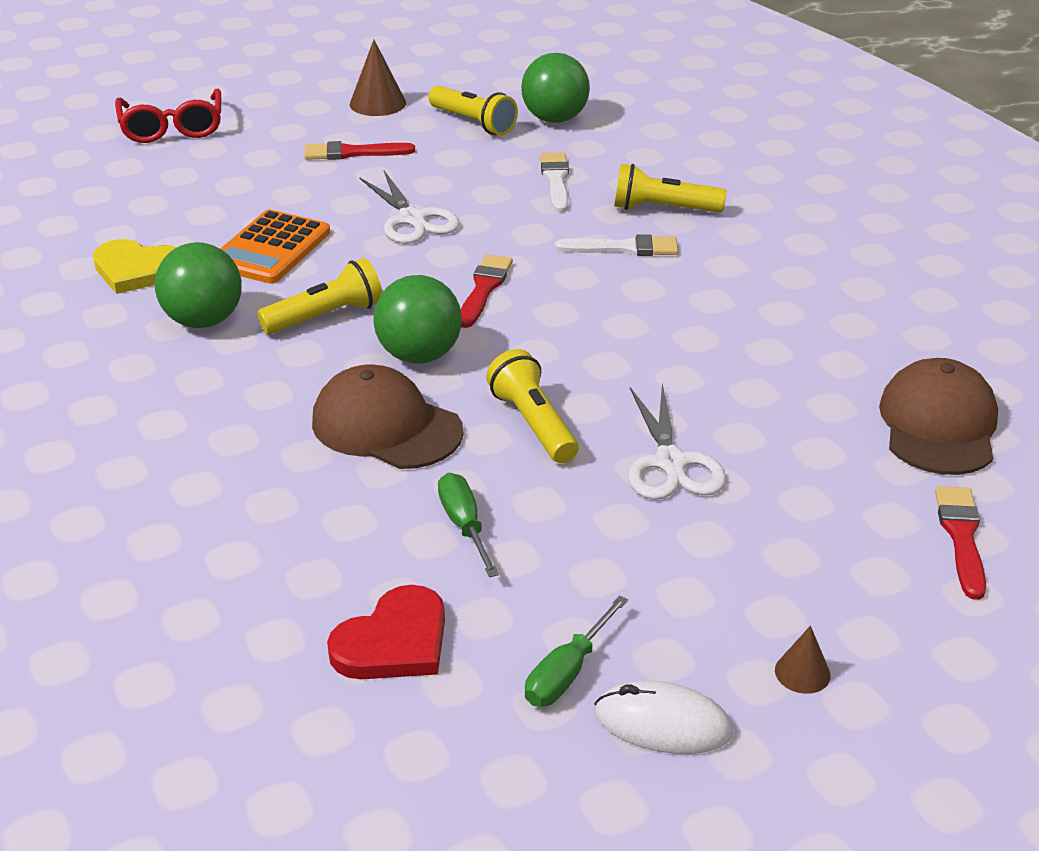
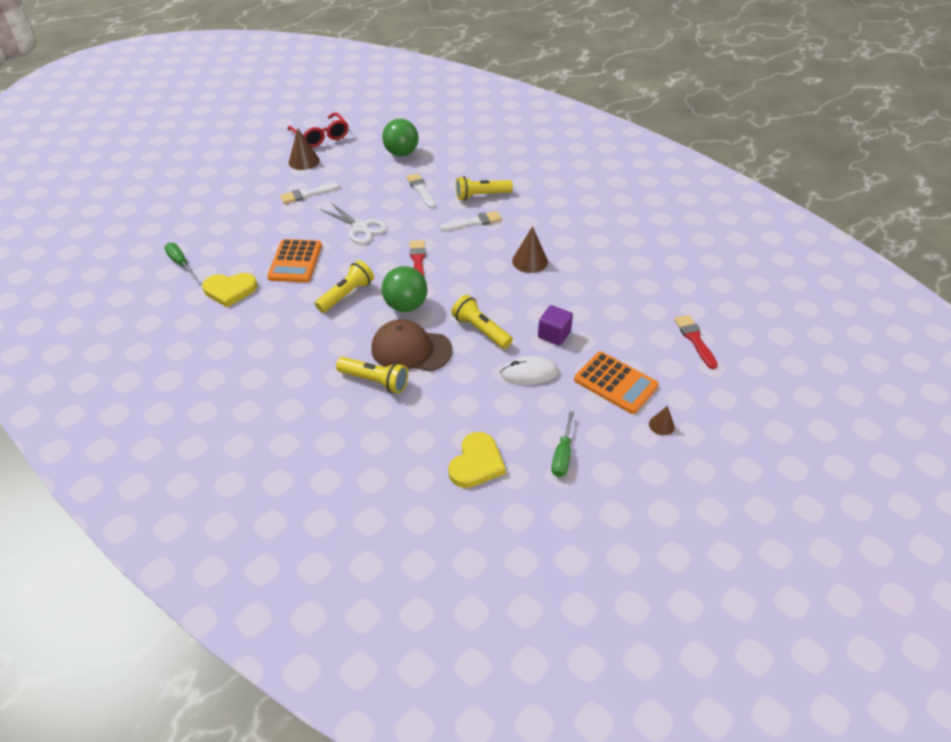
camera: 20 degrees left, 10 degrees up
red glasses [115,89,221,143] -> red glasses moved to [288,113,348,148]
green ball [155,242,242,328] -> none
red brush [304,141,415,160] -> white brush [280,183,340,204]
red heart [327,585,445,679] -> yellow heart [448,432,506,488]
yellow flashlight [428,86,518,135] -> yellow flashlight moved to [336,357,408,393]
green screwdriver [438,473,499,577] -> green screwdriver moved to [164,243,197,279]
white mouse [594,681,733,754] -> white mouse moved to [500,356,558,385]
white scissors [628,383,726,500] -> purple cube [538,305,573,346]
brown cap [879,358,998,475] -> none
none -> brown cone [512,226,548,273]
none -> orange calculator [574,351,659,414]

